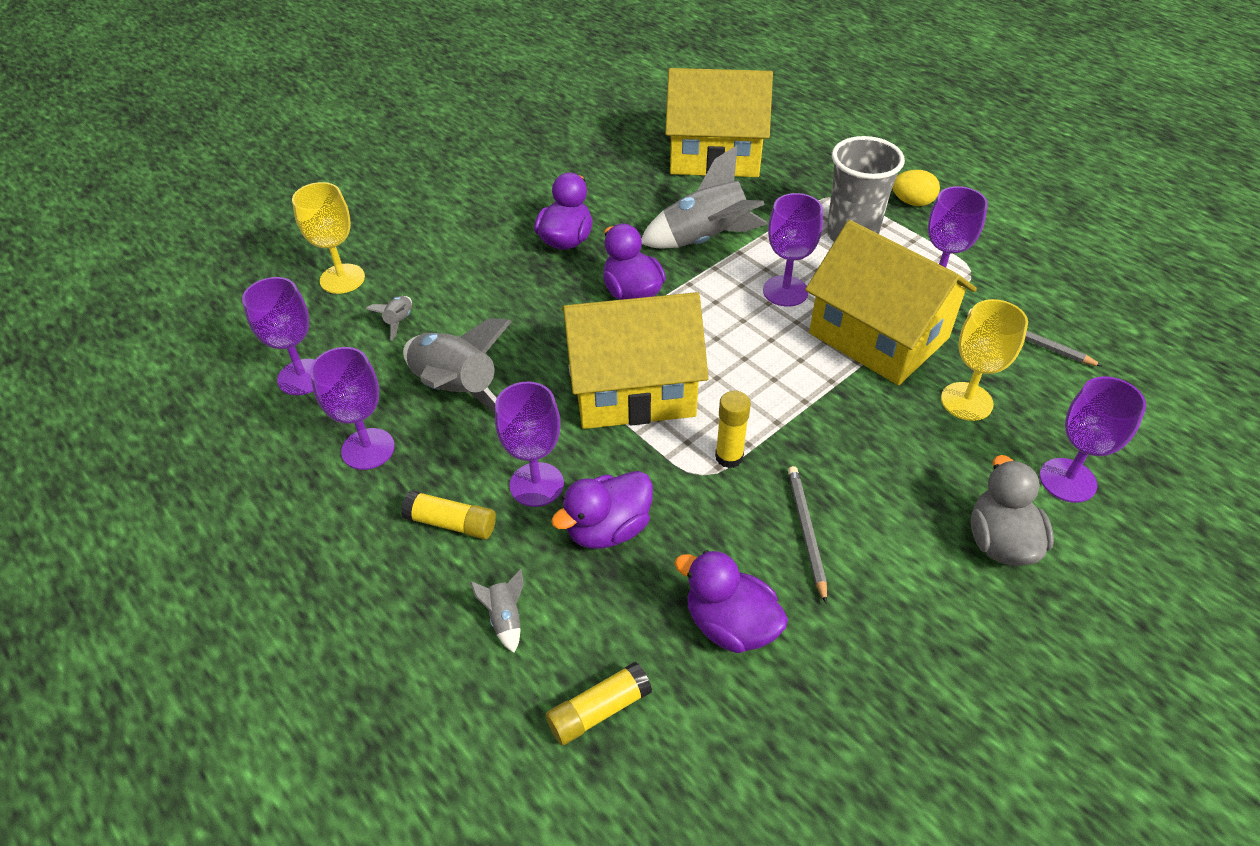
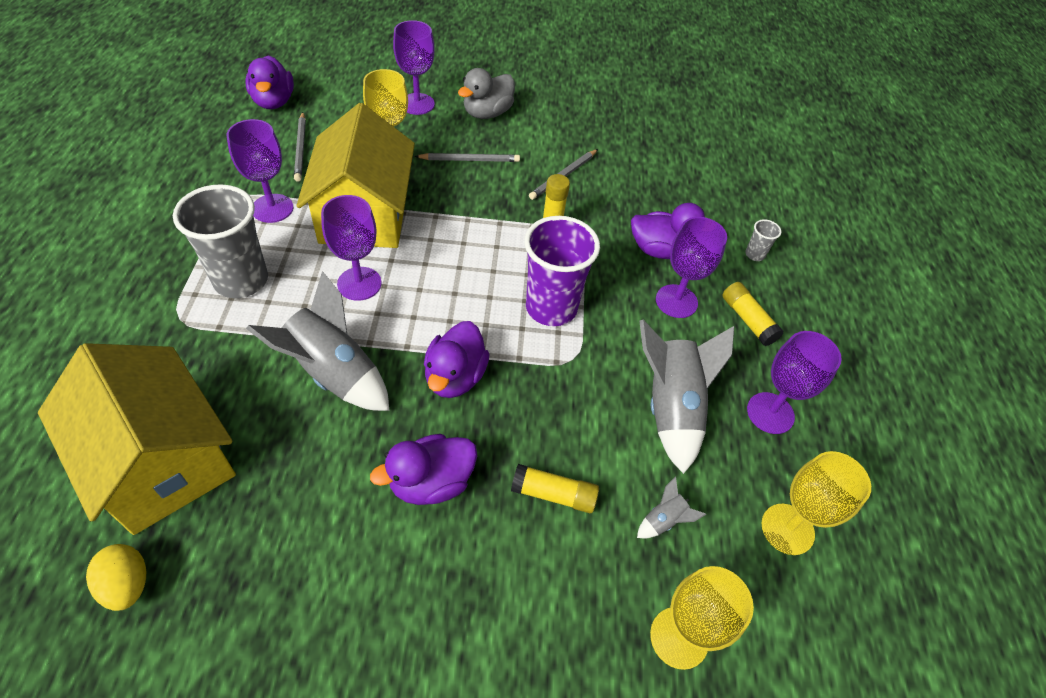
camera: 140 degrees left, 5 degrees up
purple goblet [242,277,315,395] -> yellow goblet [762,451,871,555]
grey rocket [470,569,524,653] -> grey cup [745,219,781,261]
yellow glue stick [546,662,652,745] -> yellow glue stick moved to [511,464,599,513]
yellow house [562,292,709,429] -> purple cup [524,216,600,326]
purple duck [674,550,788,653] -> purple duck moved to [245,55,294,109]
yellow egg [892,170,940,206] -> yellow egg moved to [86,544,146,611]
none -> grey pencil [415,153,520,162]

